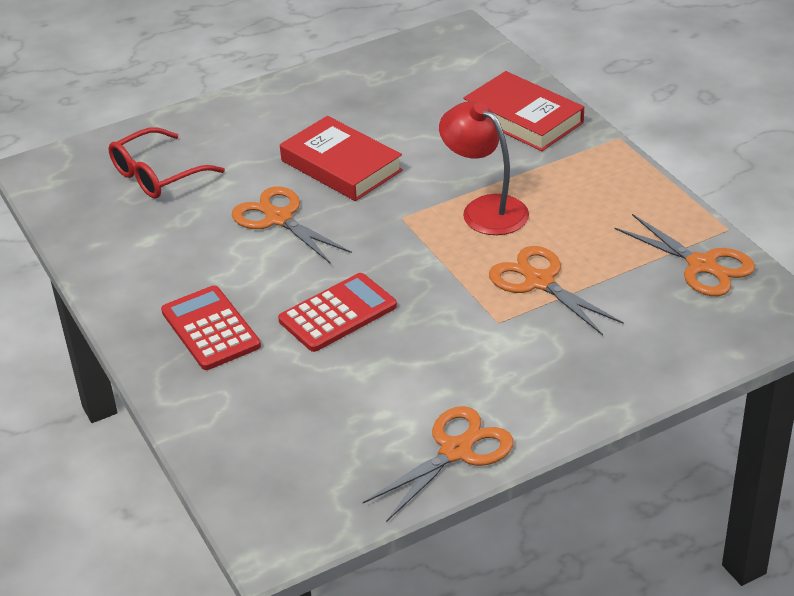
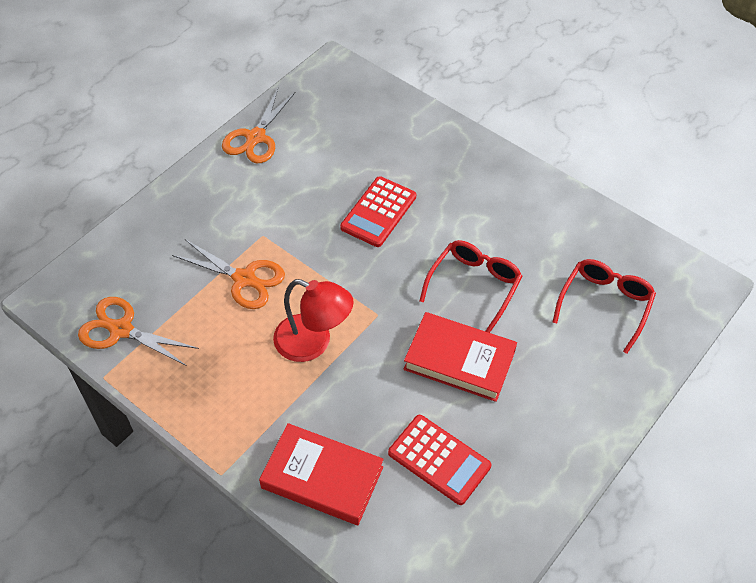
camera: 155 degrees right, 15 degrees up
red calculator [161,286,261,370] -> red calculator moved to [388,415,491,505]
orange scissors [232,186,352,264] -> red glasses [419,240,522,333]

